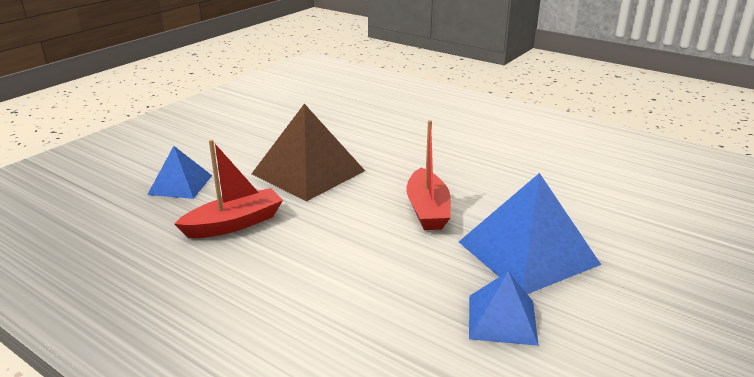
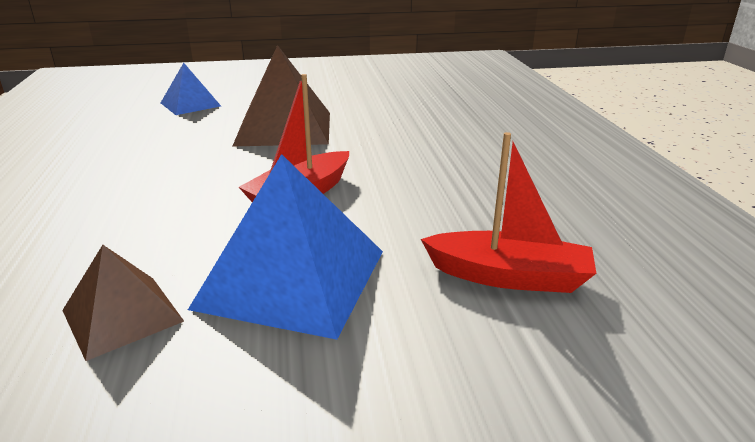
camera: 45 degrees right, 0 degrees up
red boat [174,140,283,238] -> red boat moved to [421,132,597,293]
blue pyramid [469,271,539,346] -> brown pyramid [62,245,184,361]

